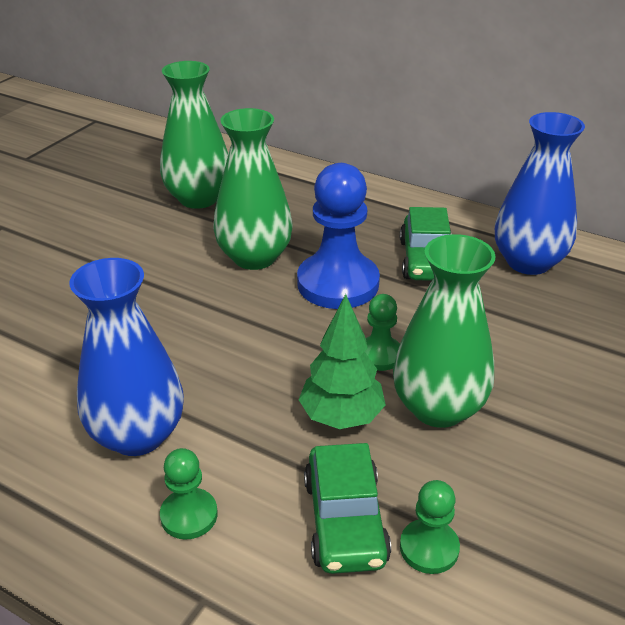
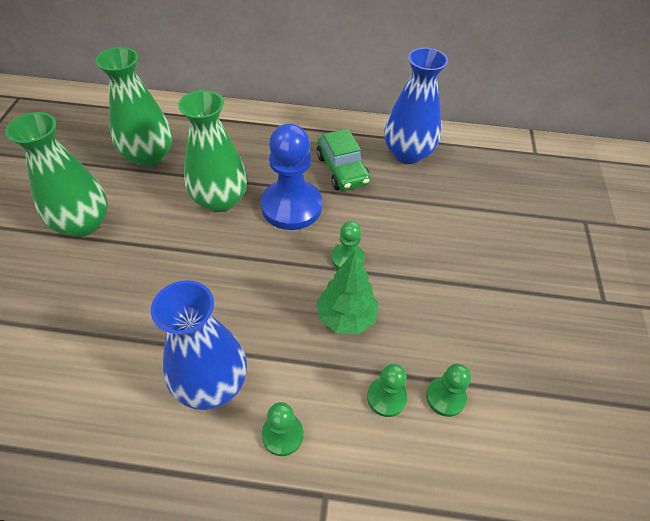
camera: 25 degrees left, 15 degrees up
green car [304,443,391,574] -> green pawn [367,364,407,417]
green vase [393,234,496,428] -> green vase moved to [5,112,108,237]

